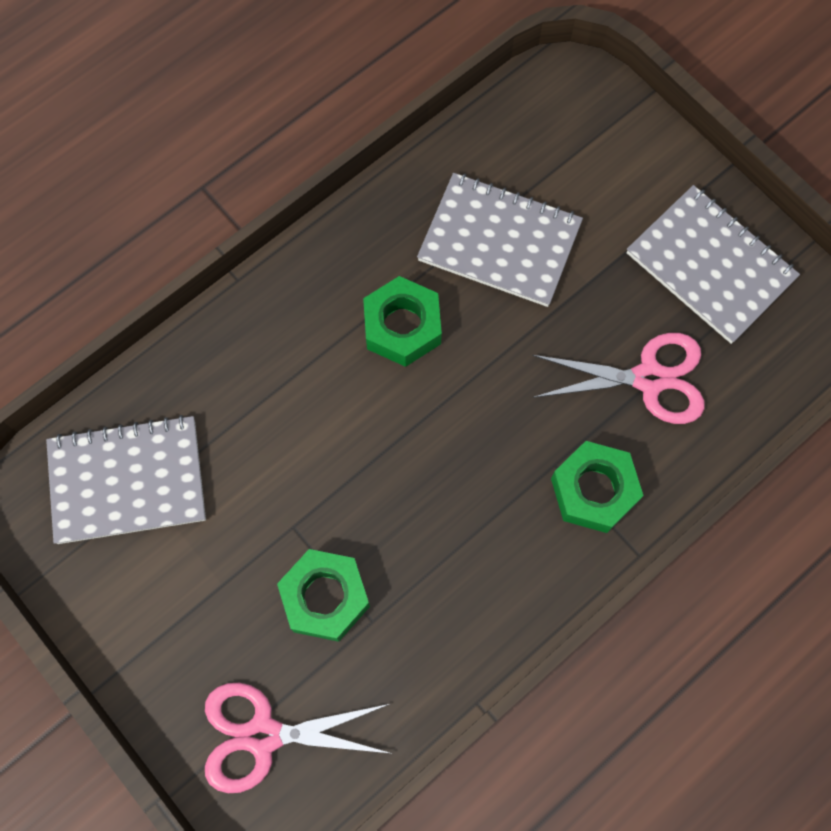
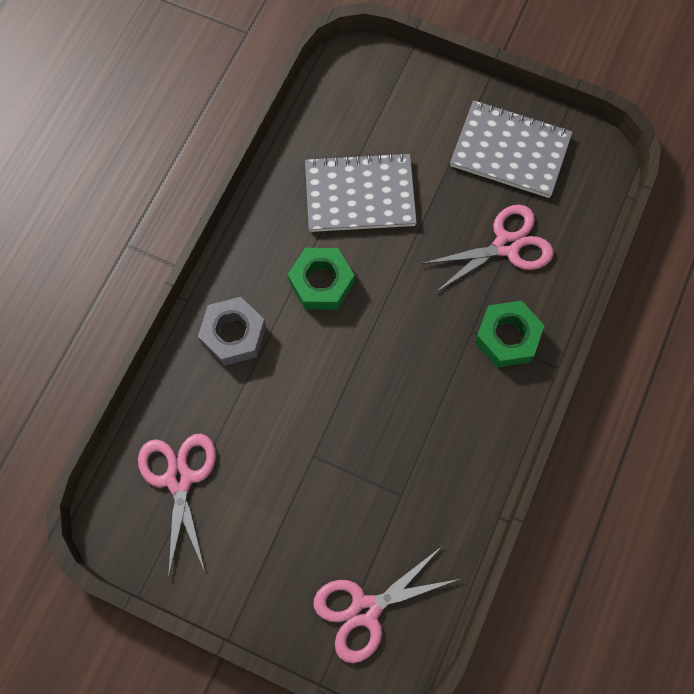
camera: 25 degrees left, 0 degrees up
grey notebook [46,415,206,544] -> pink scissors [138,434,216,578]
green nut [277,549,370,642] -> none
none -> grey nut [198,297,266,366]

